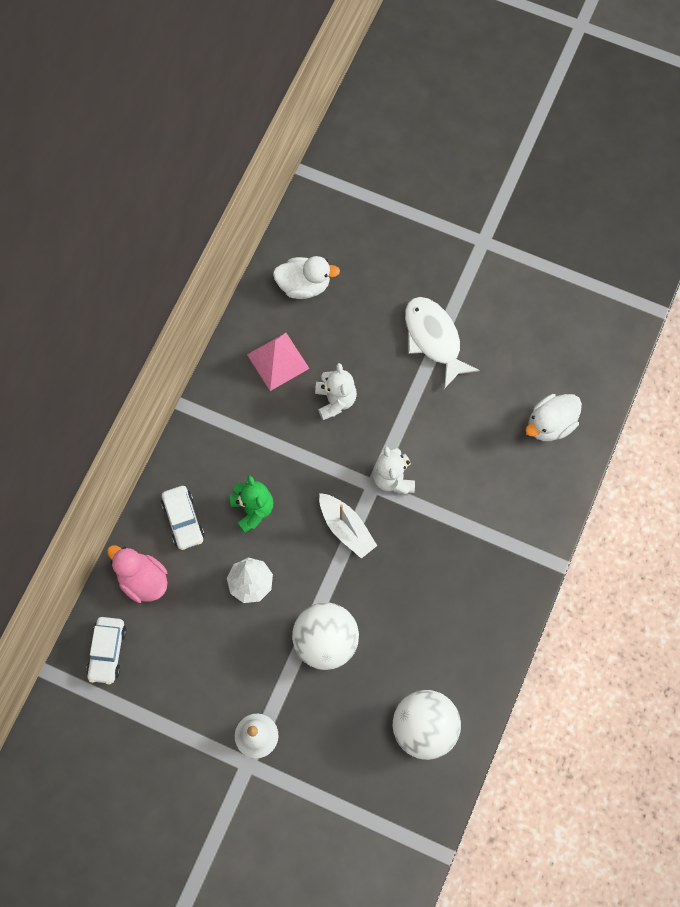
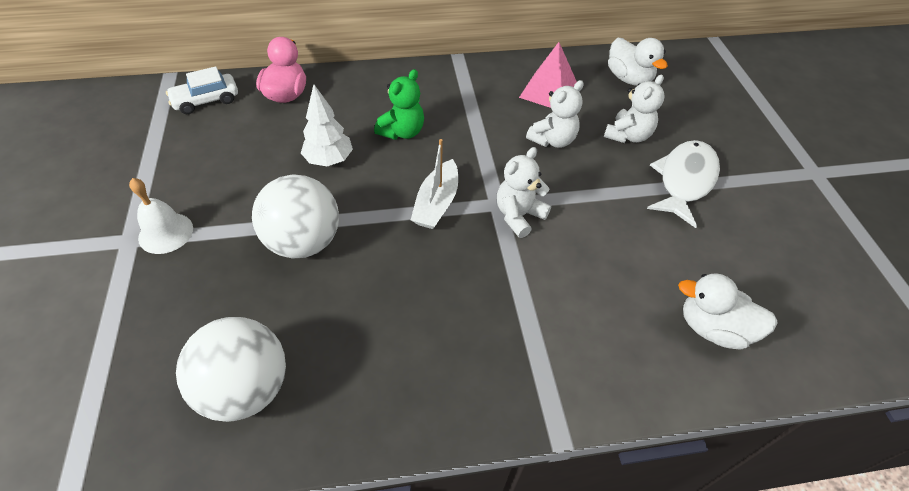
camera: 55 degrees right, 20 degrees down
white car [161,486,204,550] -> none
none -> white teddy bear [604,74,664,143]

